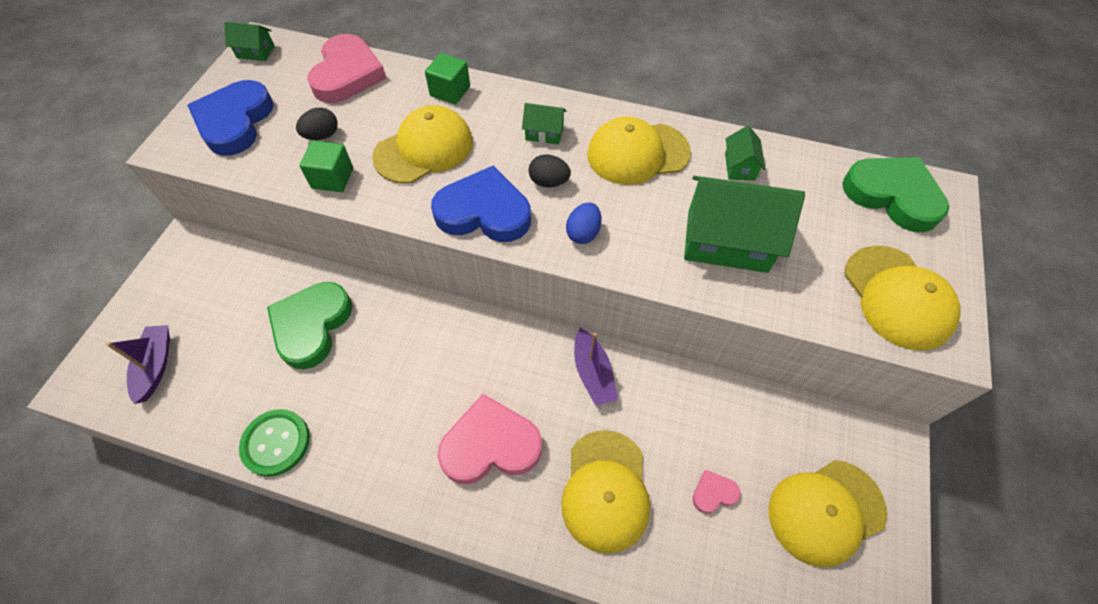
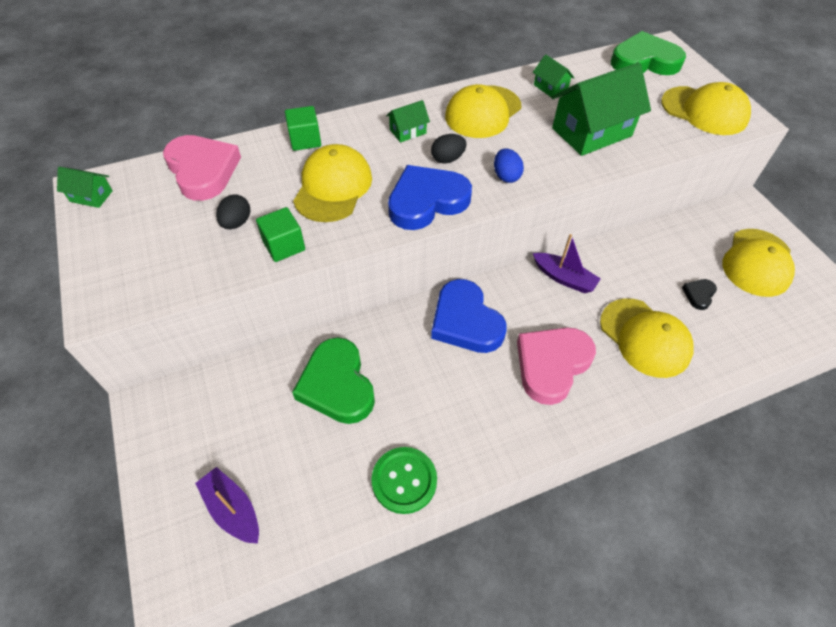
camera: 40 degrees left, 5 degrees down
blue heart [187,80,274,156] -> blue heart moved to [431,279,507,353]
green house [224,22,275,61] -> green house turned 45 degrees clockwise [57,167,113,208]
pink heart [693,470,740,514] -> black heart [682,279,717,310]

